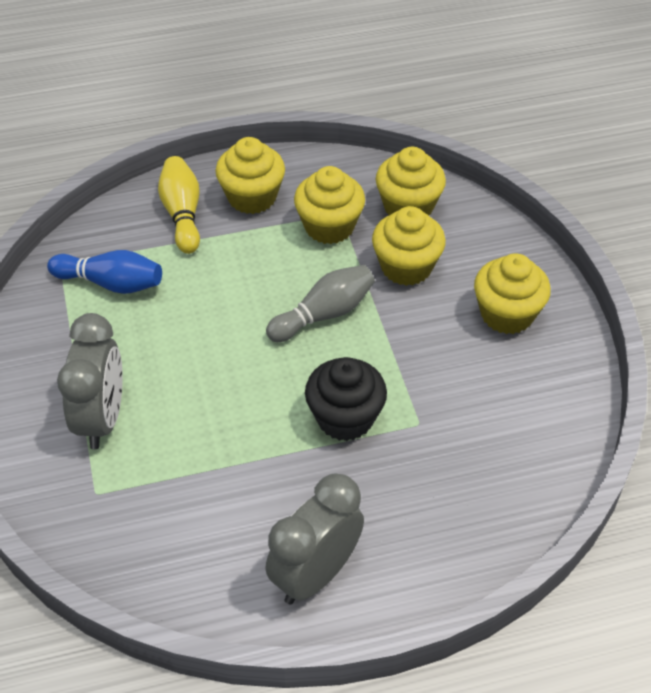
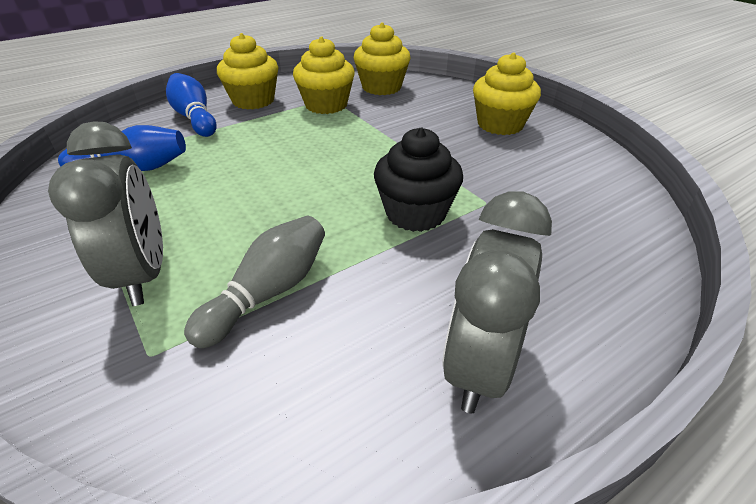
camera: 20 degrees left, 10 degrees down
yellow bowling pin [158,156,200,254] -> blue bowling pin [166,73,217,137]
grey bowling pin [266,265,375,342] -> grey bowling pin moved to [184,216,325,348]
yellow cupcake [372,206,446,286] -> none

